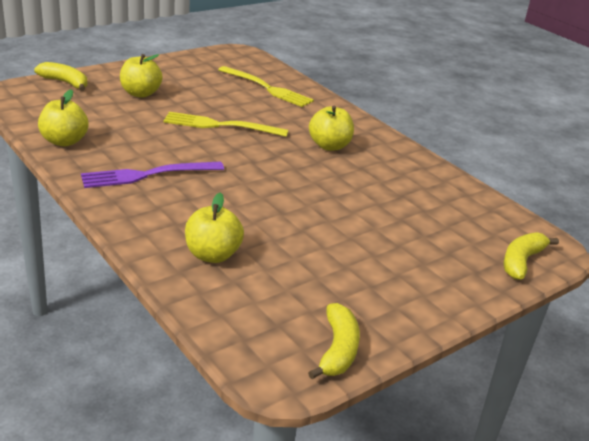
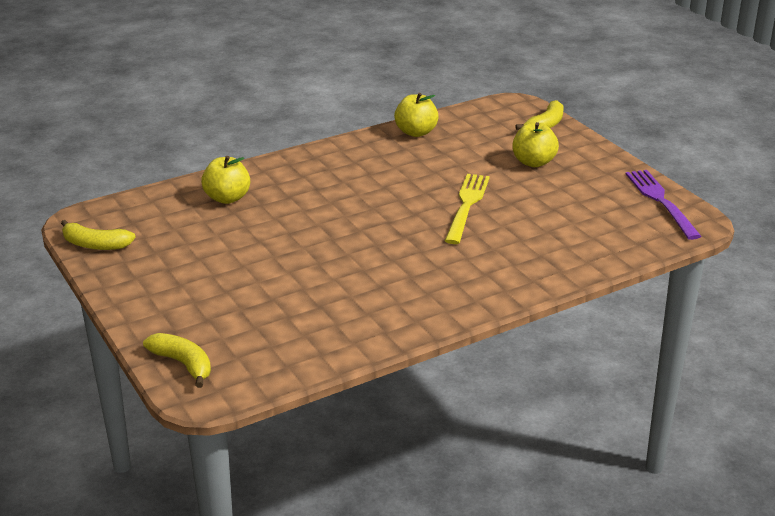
camera: 100 degrees right, 0 degrees up
purple fork [81,161,224,188] -> purple fork moved to [626,170,701,240]
yellow fork [218,66,314,107] -> none
yellow apple [309,106,354,151] -> none

